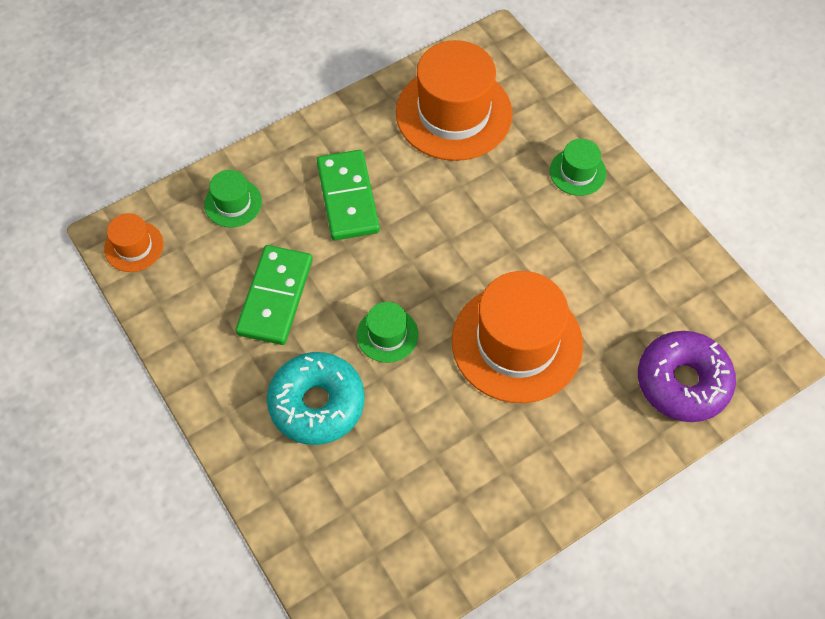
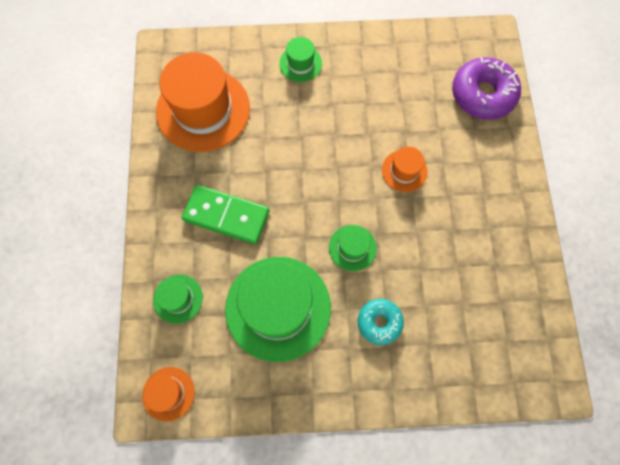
camera: 60 degrees left, 10 degrees up
green domino [236,245,313,345] -> green hat [225,257,331,362]
turquoise donut [267,352,365,445] -> turquoise donut [358,299,404,345], size x0.60
orange hat [452,271,583,403] -> orange hat [382,146,428,192], size x0.47

